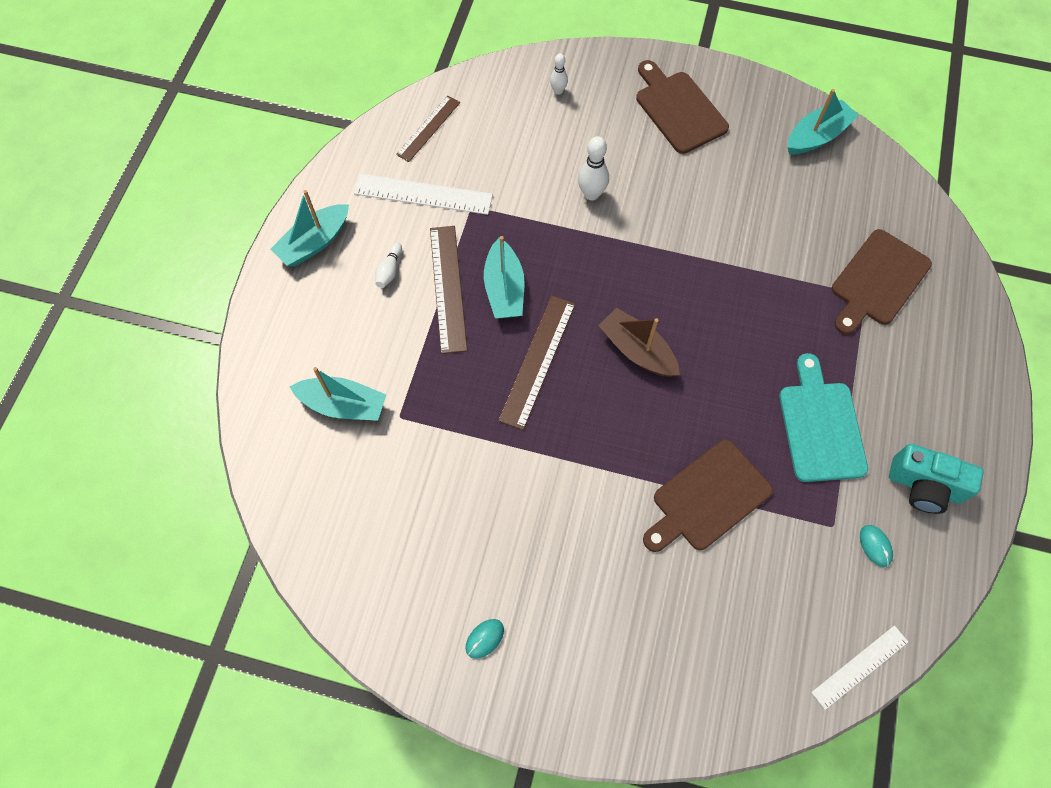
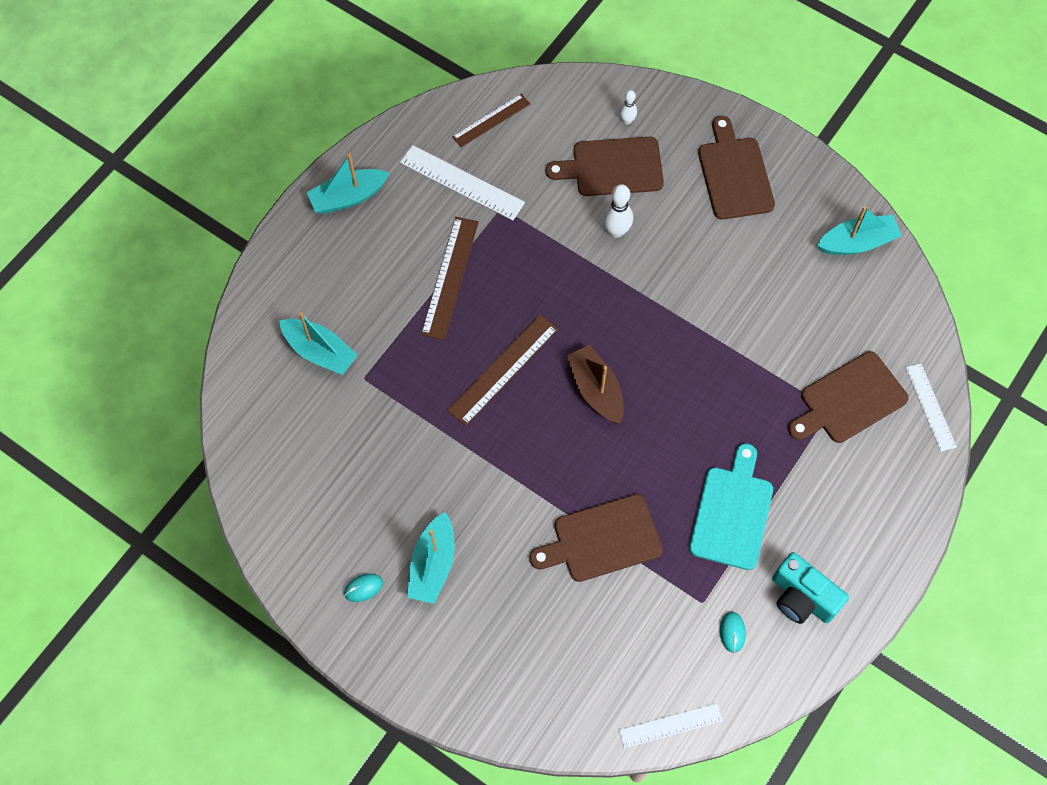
camera: 20 degrees right, 0 degrees up
white bowling pin [375,242,402,288] -> none
turquoise boat [484,236,525,318] -> turquoise boat moved to [407,512,455,604]
none -> brown cutting board [546,137,664,196]
none -> white ruler [906,363,957,452]

